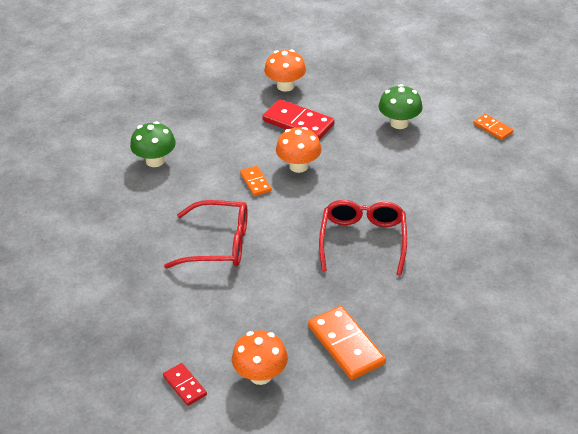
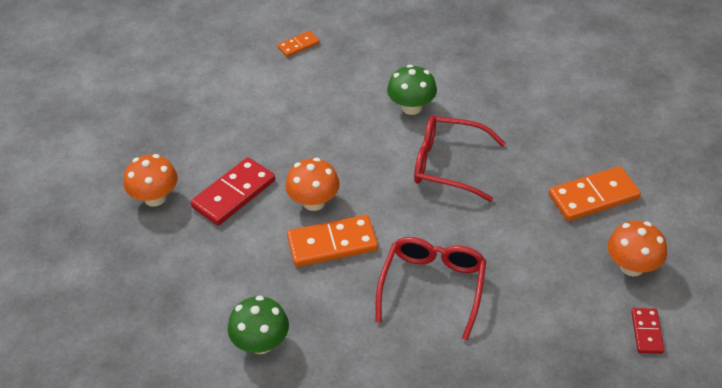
camera: 80 degrees left, 5 degrees up
red domino [163,363,207,406] -> red domino turned 60 degrees counterclockwise [631,308,664,354]
orange domino [240,166,272,196] -> orange domino [287,215,378,267], size x1.81
green mushroom [378,84,423,129] -> green mushroom moved to [387,65,437,115]

